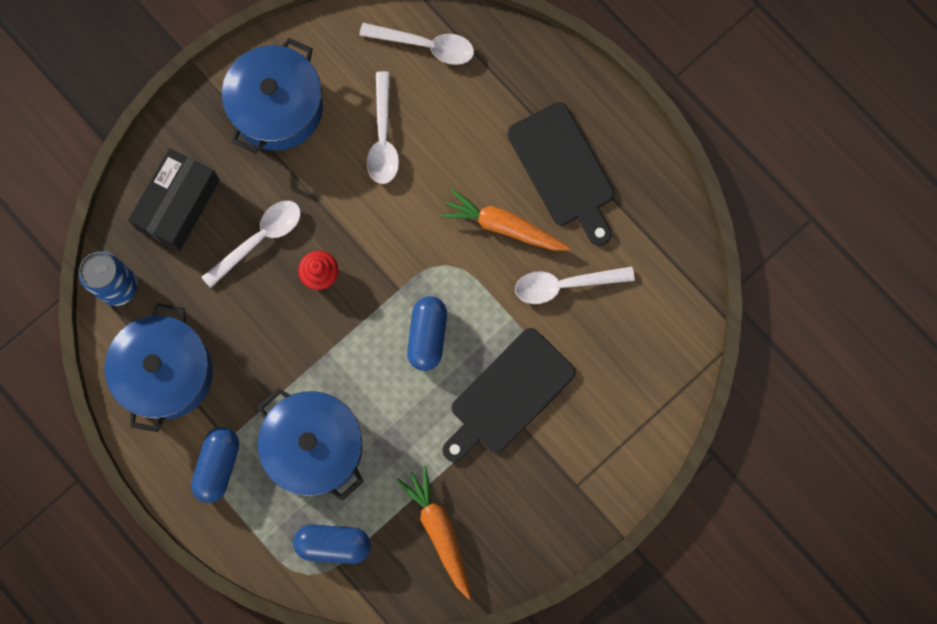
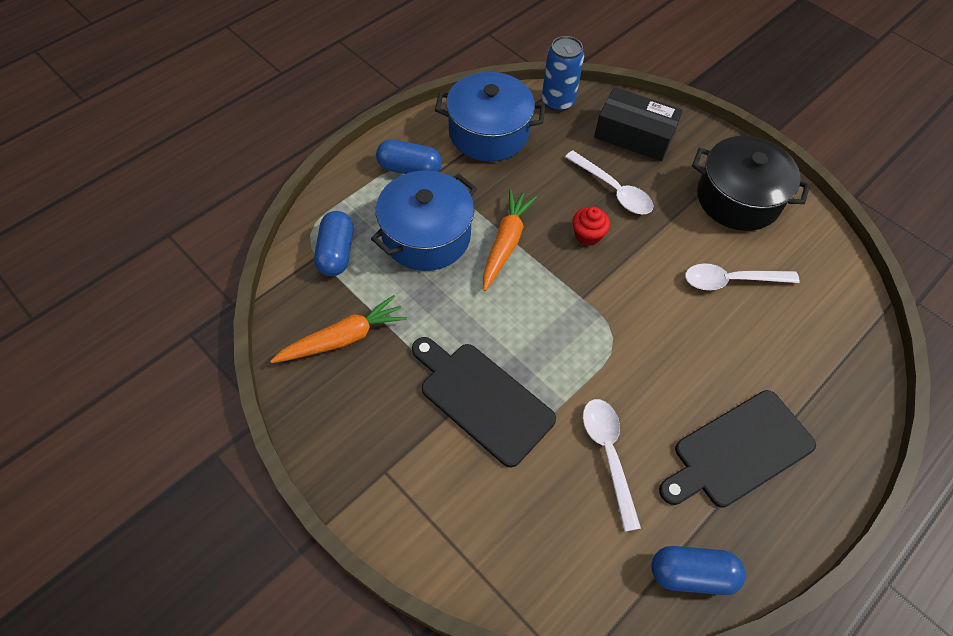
camera: 85 degrees right, 20 degrees down
blue pot [222,38,323,154] -> black pot [692,136,810,231]
white spoon [359,22,474,65] -> none
blue capsule [407,296,447,371] -> blue capsule moved to [652,546,746,595]
orange carrot [441,189,570,251] -> orange carrot moved to [483,189,537,291]

